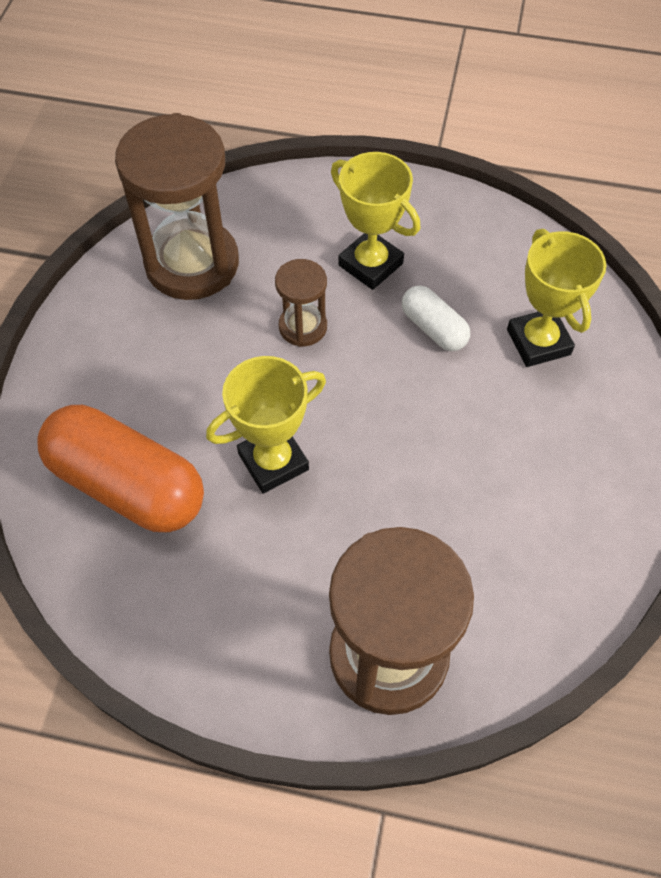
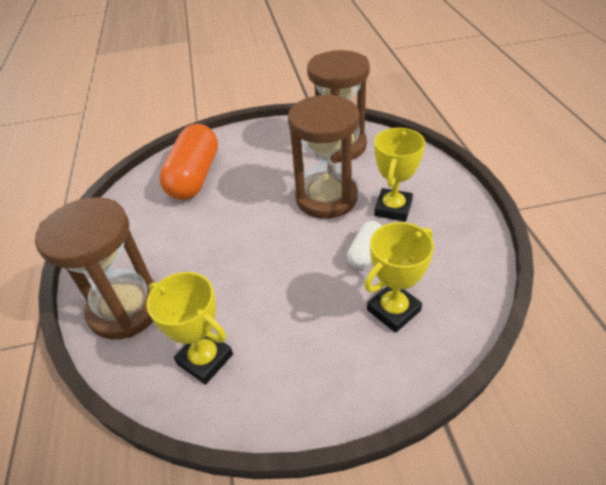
camera: 70 degrees right, 15 degrees down
yellow trophy [206,356,326,493] -> yellow trophy moved to [146,272,233,385]
brown hourglass [275,259,327,347] -> brown hourglass [288,94,359,219], size x2.02

